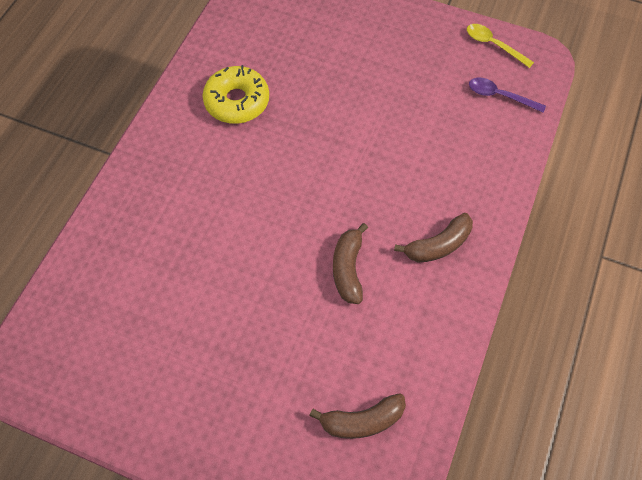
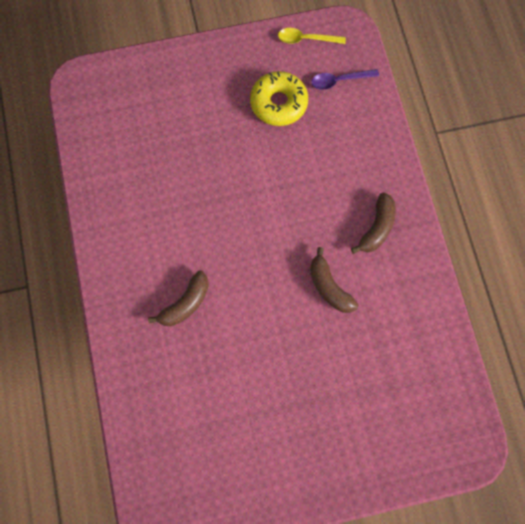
camera: 35 degrees left, 10 degrees up
yellow donut [203,65,269,124] -> yellow donut moved to [250,71,308,126]
brown banana [309,393,406,439] -> brown banana moved to [148,270,209,326]

